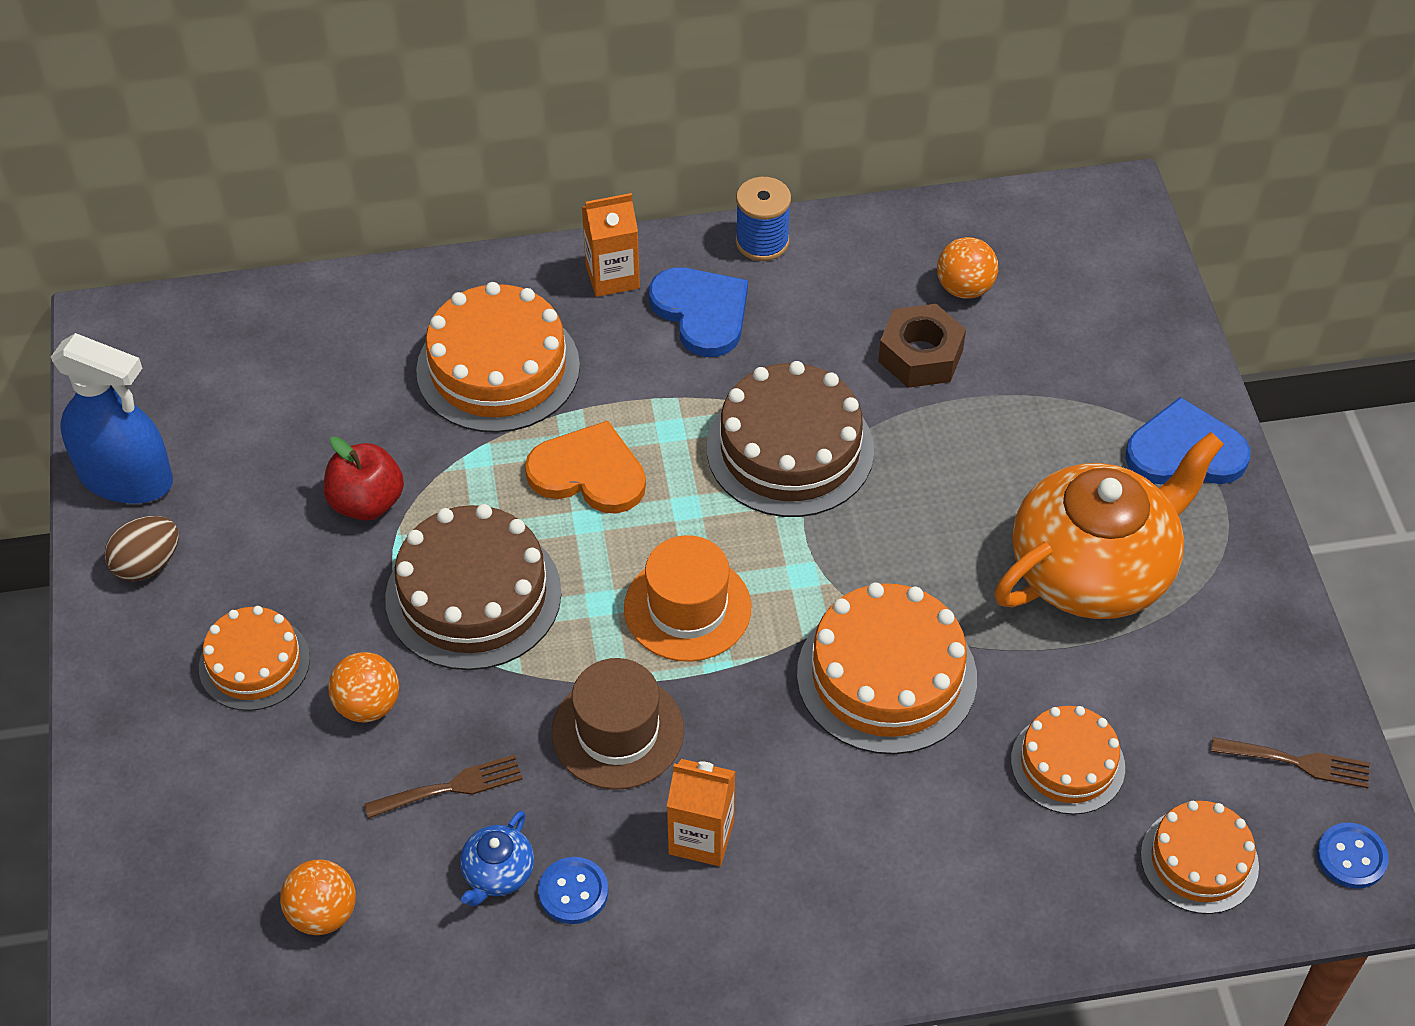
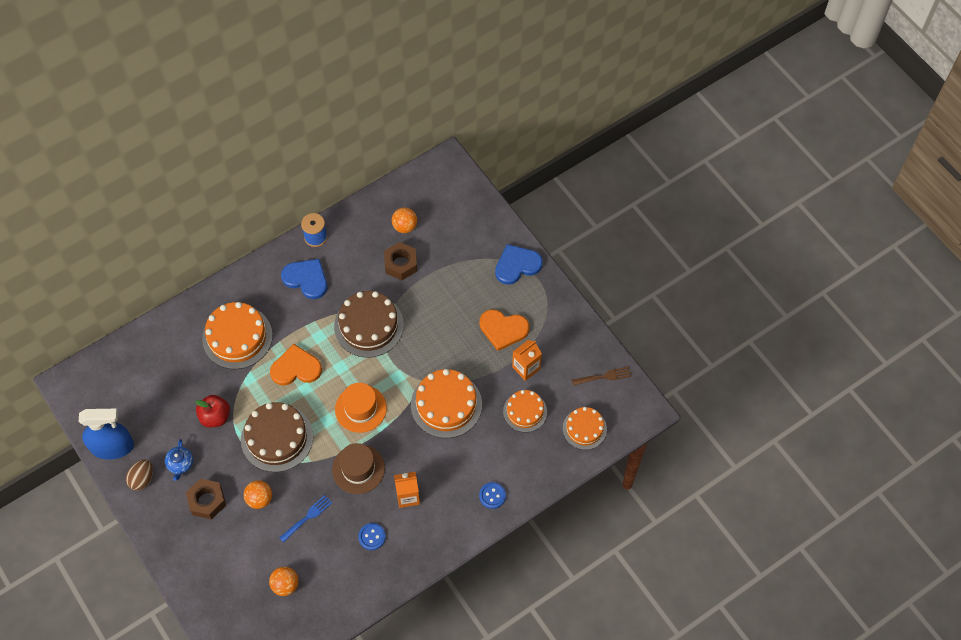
camera: 25 degrees left, 10 degrees up
orange cake [199,606,310,711] -> brown nut [186,479,226,519]
brown fork [364,754,523,819] -> blue fork [279,495,332,543]
blue teapot [460,810,534,906] -> blue teapot moved to [165,439,193,481]
orange carton [582,193,640,297] -> orange carton moved to [512,339,542,381]
orange teapot [995,432,1224,619] -> orange heart [480,309,530,351]
blue button [1317,823,1389,889] -> blue button moved to [479,482,506,509]

